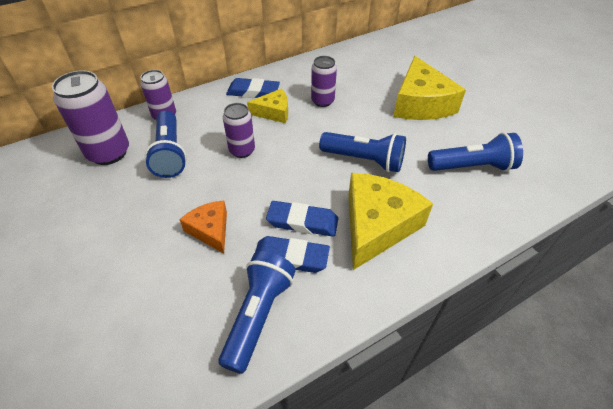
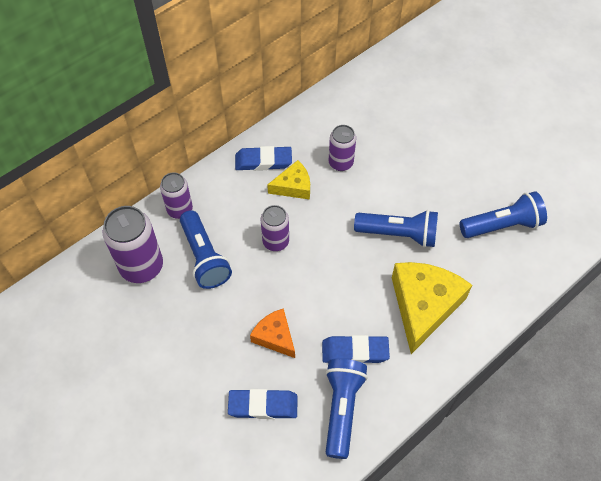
camera: 10 degrees left, 10 degrees up
blue eraser [266,201,338,237] -> blue eraser moved to [228,389,298,419]
yellow cheese [393,56,466,120] -> none

